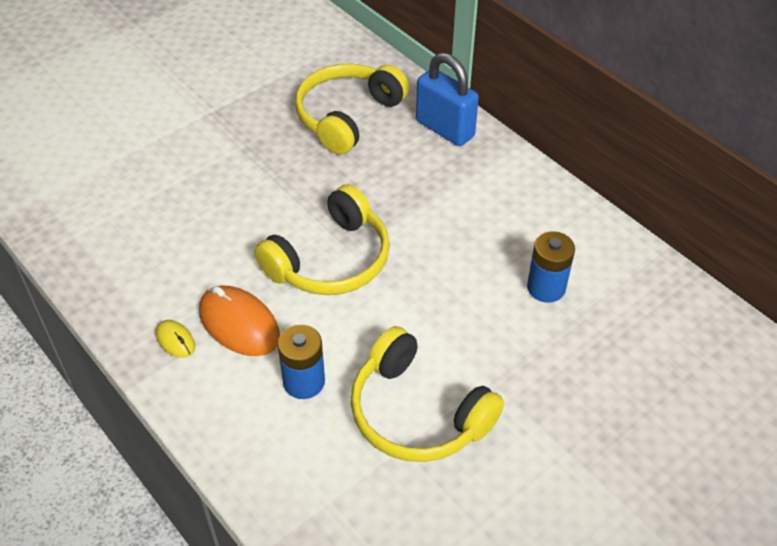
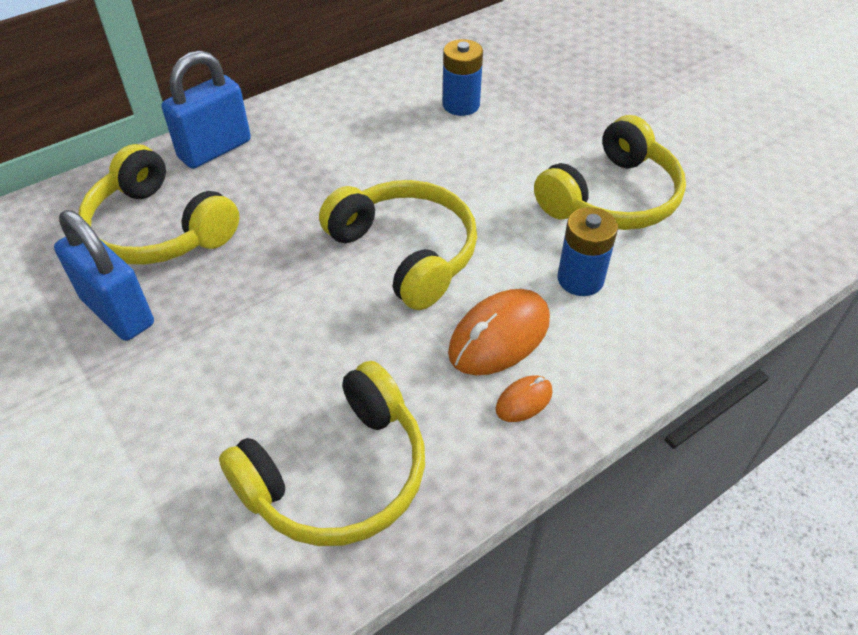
camera: 85 degrees left, 0 degrees up
yellow mouse [156,320,195,358] -> orange mouse [496,375,553,422]
none -> blue padlock [54,210,154,341]
none -> yellow headphones [219,361,425,546]

